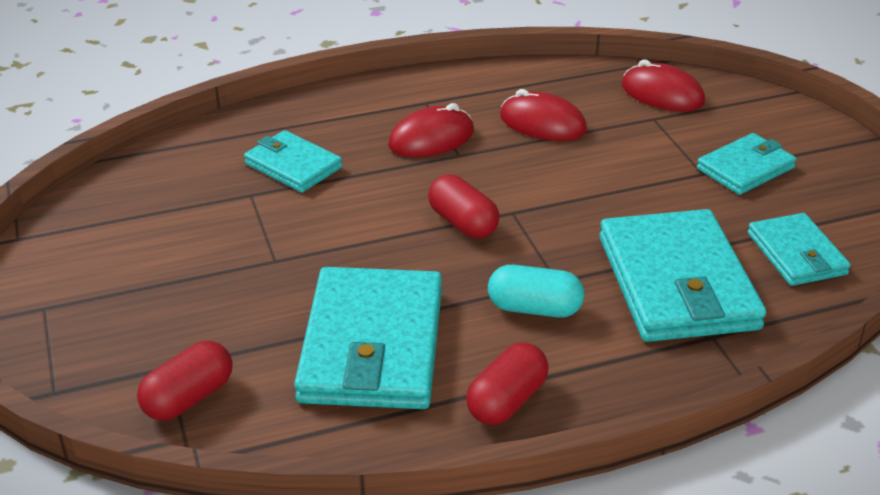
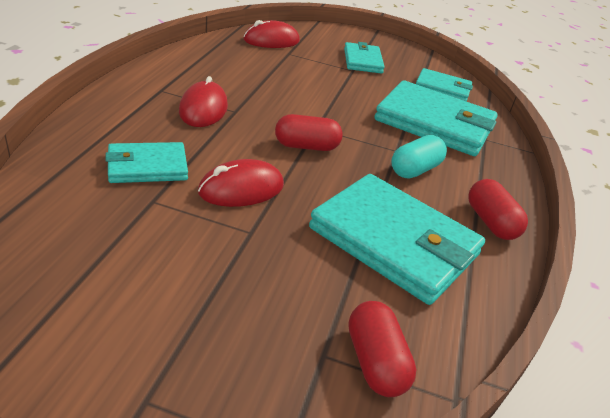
camera: 60 degrees left, 0 degrees up
red mouse [500,89,587,141] -> red mouse moved to [198,159,284,207]

